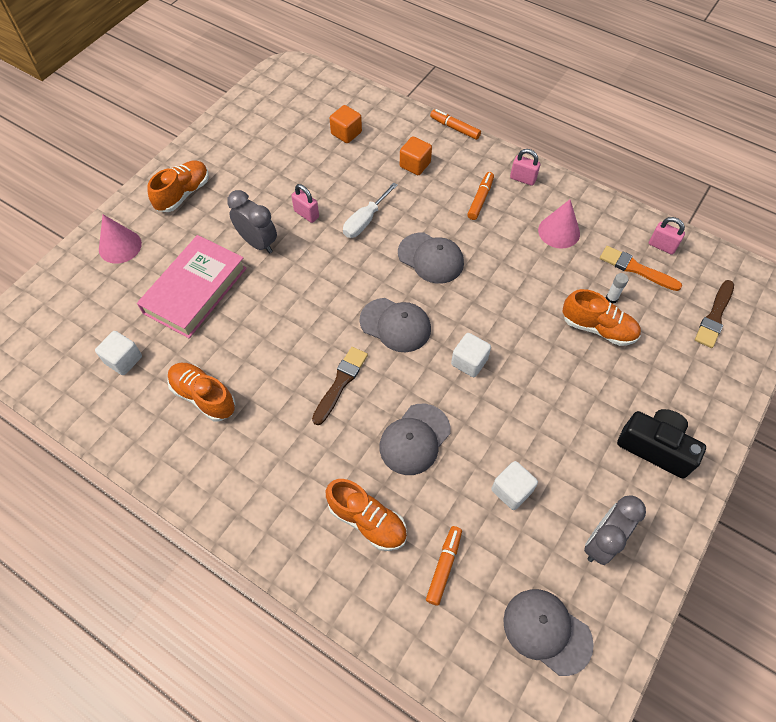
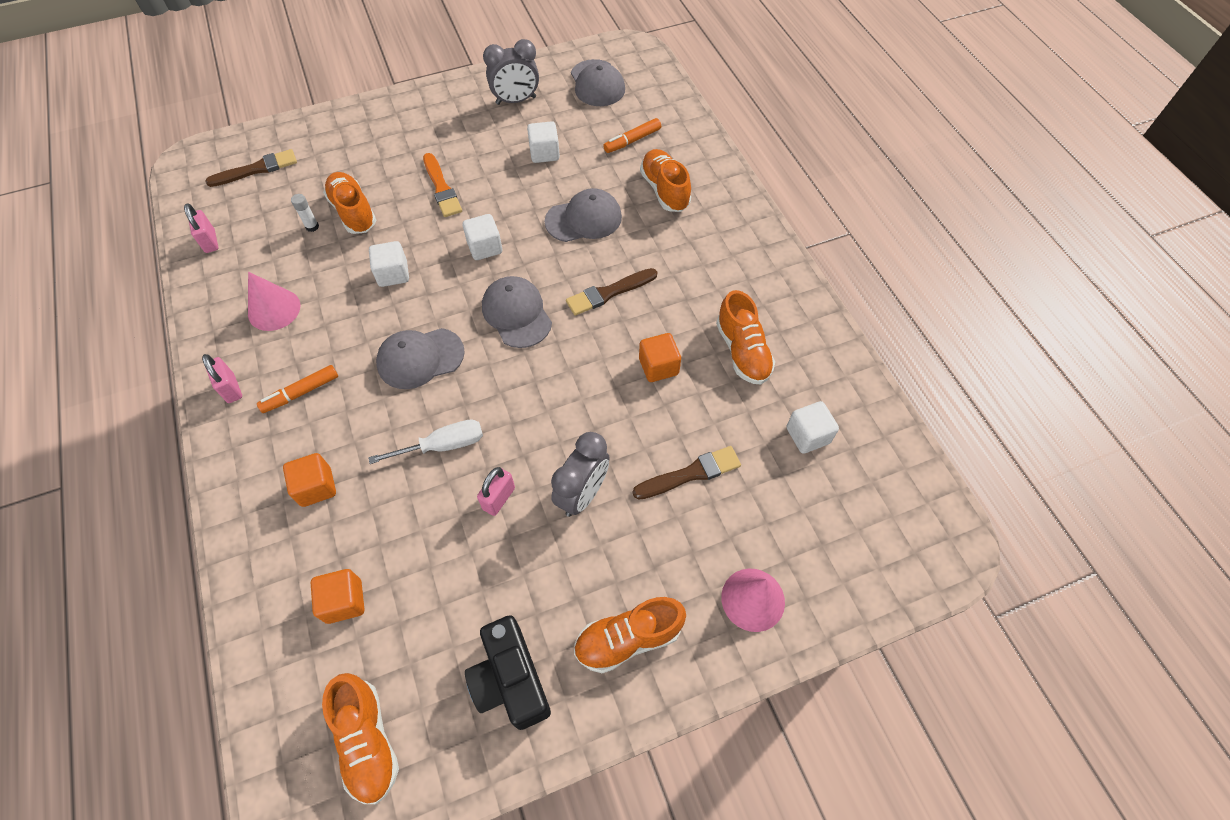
camera: 145 degrees left, 0 degrees up
pink book [137,235,247,338] -> brown brush [633,446,741,500]
grey clock [227,190,277,254] -> grey clock turned 135 degrees counterclockwise [551,432,610,517]
pink padlock [291,184,319,223] -> pink padlock turned 45 degrees clockwise [477,467,515,516]
grey cap [398,233,464,284] -> grey cap turned 90 degrees counterclockwise [376,328,465,389]
orange marker [430,109,481,140] -> none
orange brush [600,246,682,291] -> orange brush moved to [423,153,462,217]
black camera [617,409,706,479] -> black camera moved to [465,615,551,730]
none -> orange shoe [322,673,399,804]
none -> white cube [369,241,409,287]
none -> orange cube [639,333,681,382]

